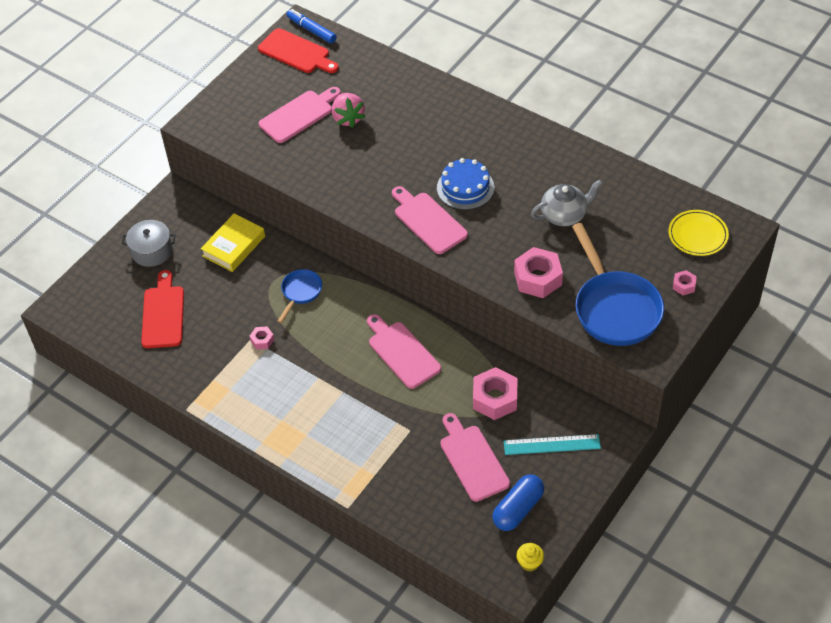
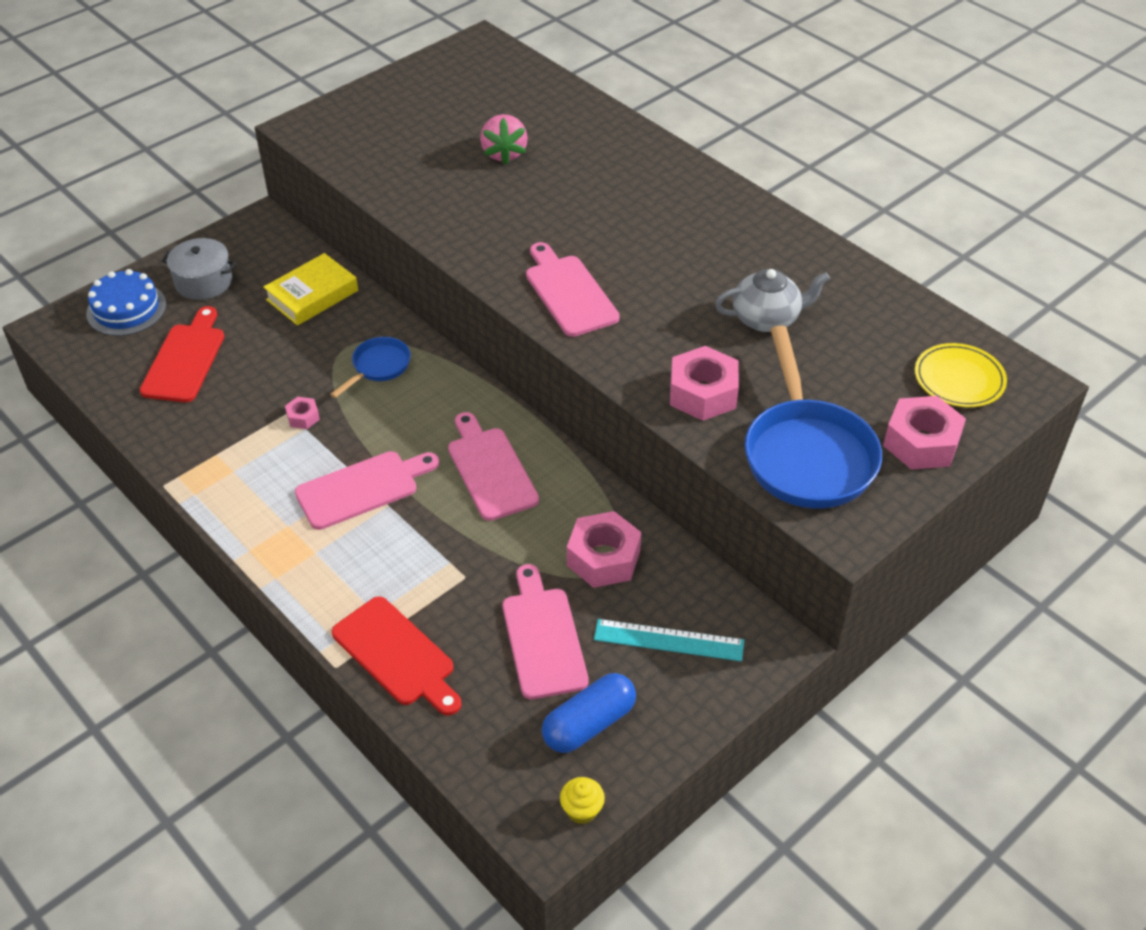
camera: 10 degrees right, 5 degrees down
red cutting board [258,28,339,73] -> red cutting board moved to [332,596,462,716]
pink cutting board [259,87,341,143] -> pink cutting board moved to [295,451,439,530]
blue marker [287,9,337,44] -> none
blue cake [437,158,494,210] -> blue cake moved to [86,269,166,336]
pink nut [673,270,697,295] -> pink nut [883,396,966,470], size x2.03

